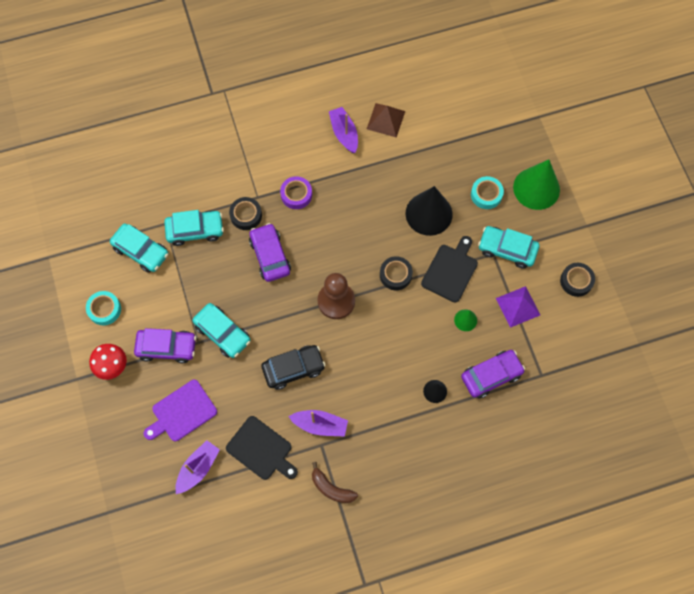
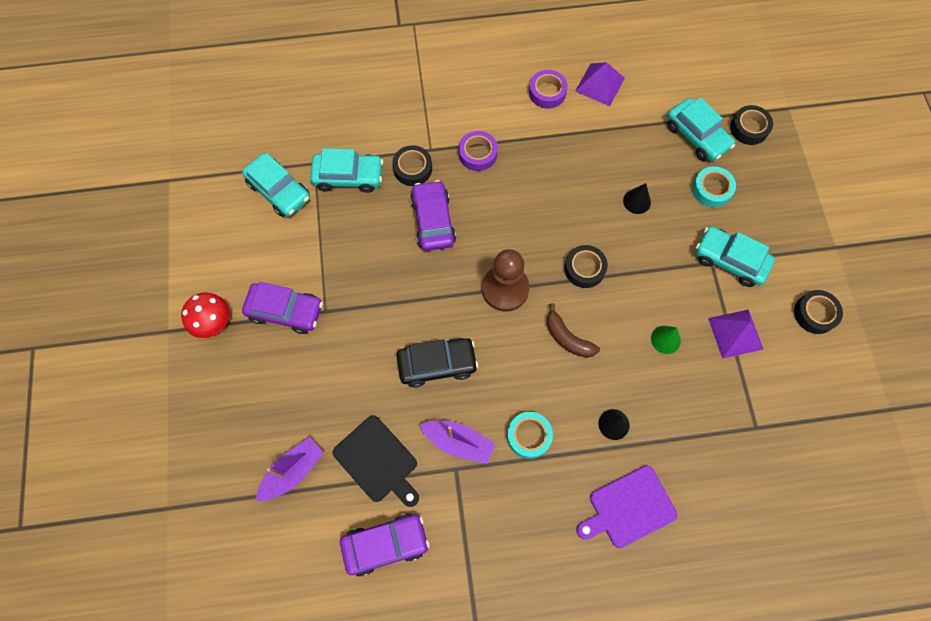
camera: 10 degrees right, 0 degrees up
turquoise tape [86,291,121,325] -> turquoise tape moved to [507,412,553,459]
purple cutting board [144,380,217,441] -> purple cutting board moved to [576,465,677,548]
turquoise car [193,303,250,358] -> turquoise car moved to [667,97,735,161]
brown banana [312,462,358,503] -> brown banana moved to [547,303,600,358]
purple boat [329,107,358,153] -> purple tape [529,70,568,109]
brown pyramid [367,103,405,138] -> purple pyramid [575,62,625,106]
black cone [405,186,453,236] -> black cone [623,183,651,214], size x0.47
black cutting board [421,236,478,303] -> none
purple car [461,350,525,398] -> purple car moved to [340,513,430,577]
green cone [513,160,560,210] -> none
none -> black tape [730,105,773,145]

